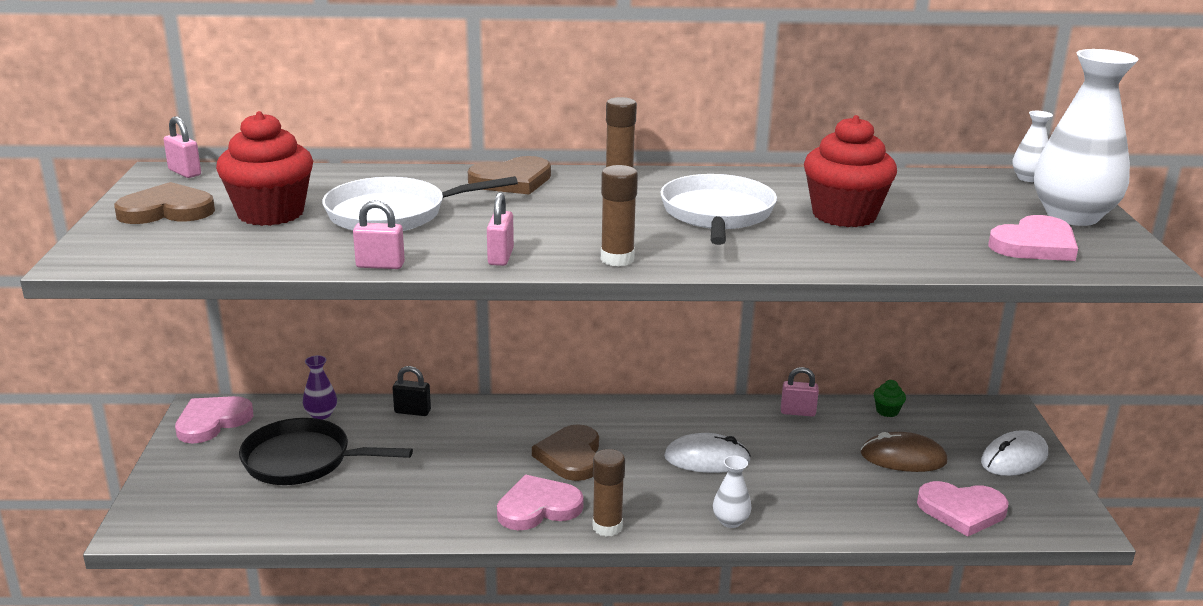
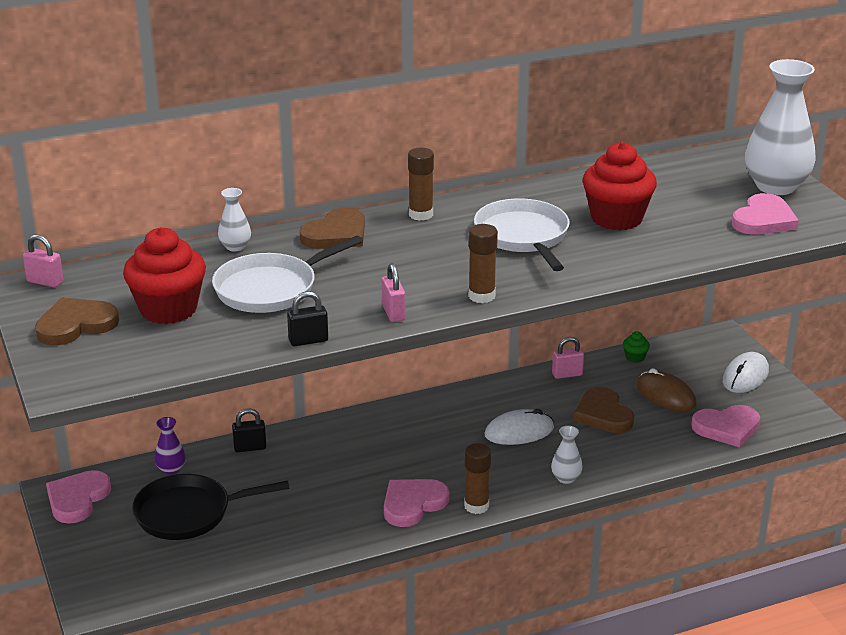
camera: 20 degrees left, 5 degrees up
pink padlock [353,200,405,269] -> black padlock [287,291,328,346]
brown heart [532,424,599,481] -> brown heart moved to [574,387,634,433]
brown mouse [861,432,948,472] -> brown mouse turned 60 degrees clockwise [637,368,697,411]
white vase [1012,111,1053,182] -> white vase moved to [218,188,251,251]

